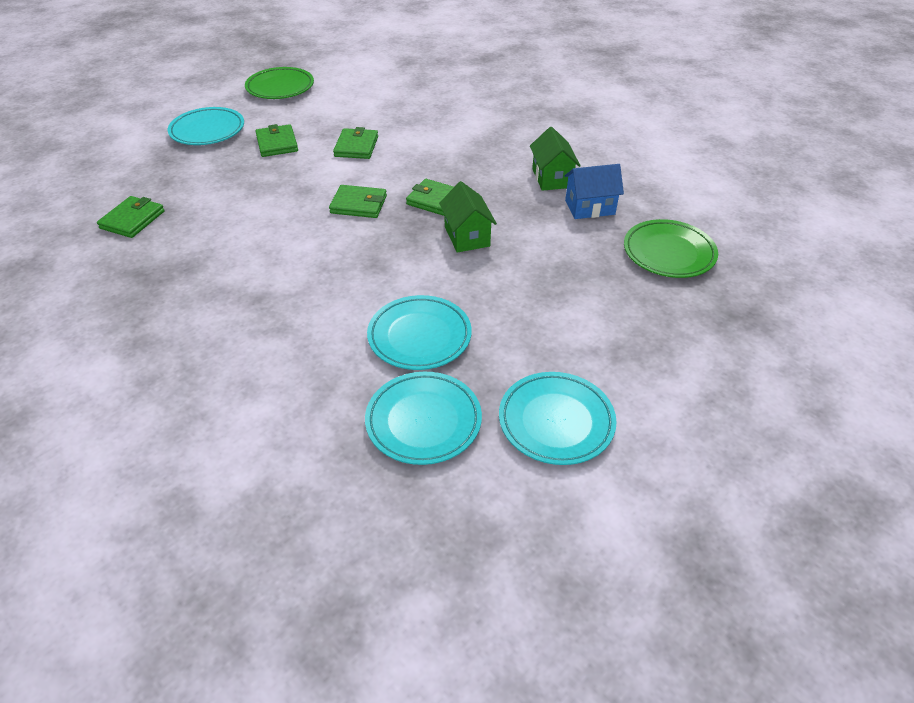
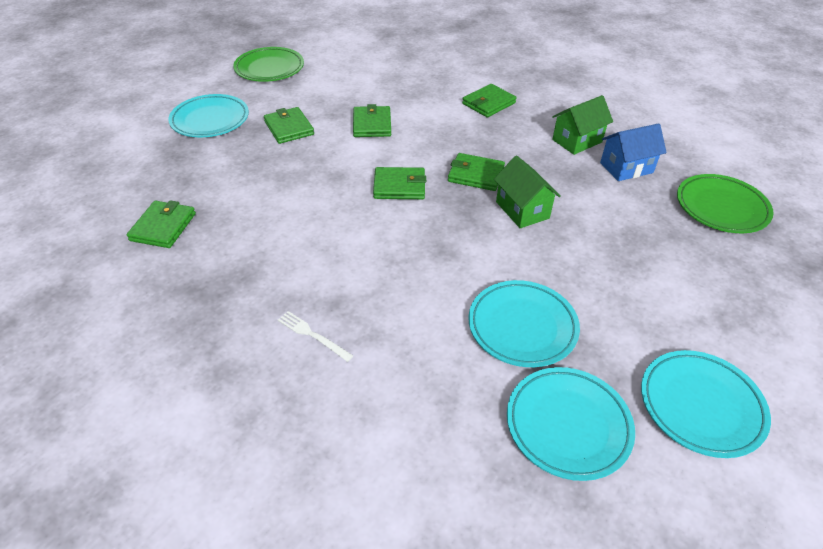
camera: 10 degrees left, 0 degrees up
green house [530,127,581,191] -> green house turned 75 degrees clockwise [552,95,613,155]
none -> white fork [278,311,354,362]
none -> green wallet [462,84,517,117]

